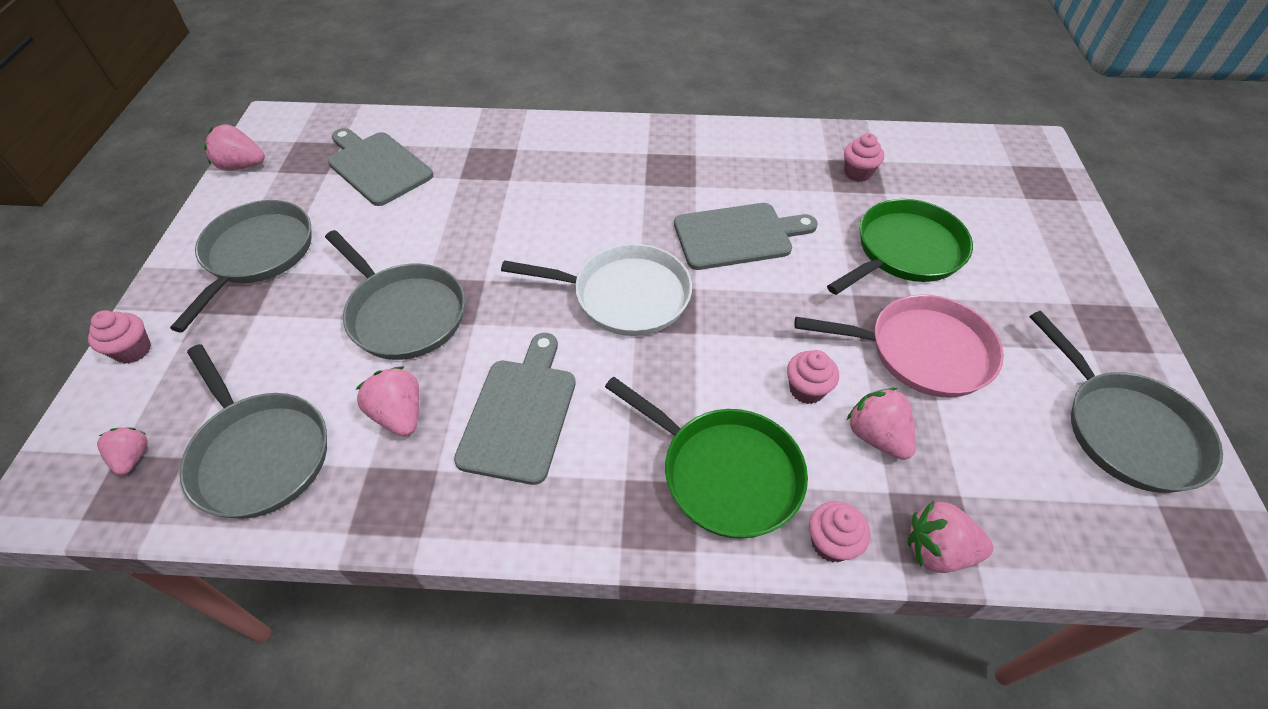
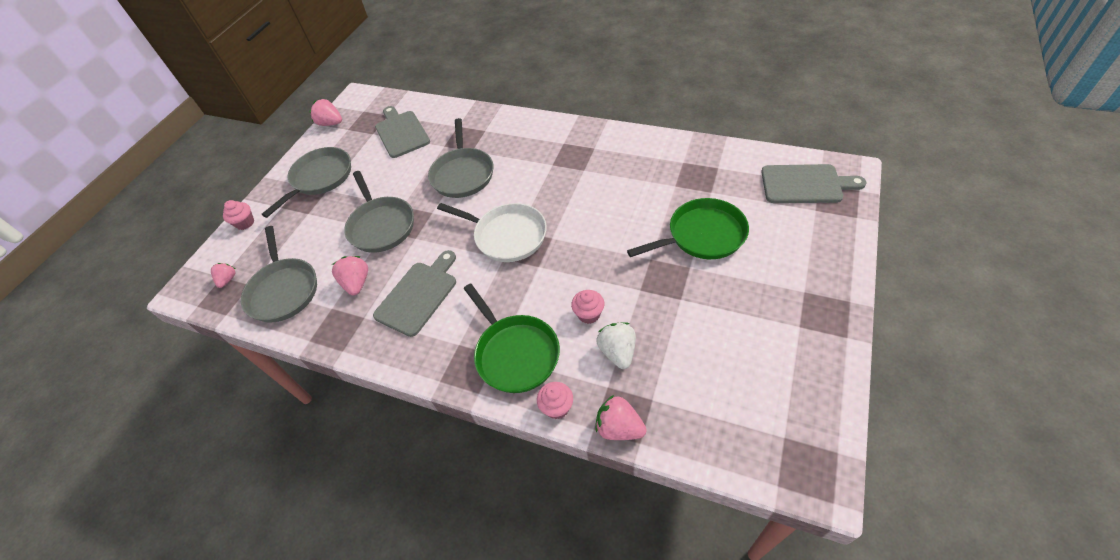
camera: 25 degrees right, 0 degrees up
grey cutting board [674,203,818,270] -> grey cutting board moved to [761,164,866,203]
pink pan [794,294,1004,398] -> none
pink cupcake [844,133,884,182] -> none
pink strawberry [847,388,916,460] -> white strawberry [596,322,636,369]
grey pan [1030,311,1223,493] -> grey pan moved to [428,118,493,198]

